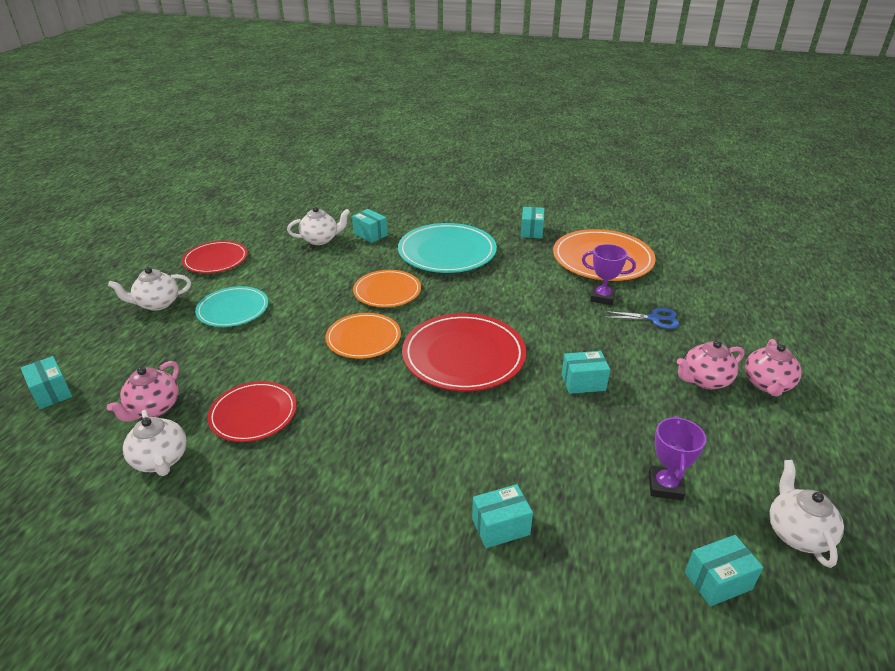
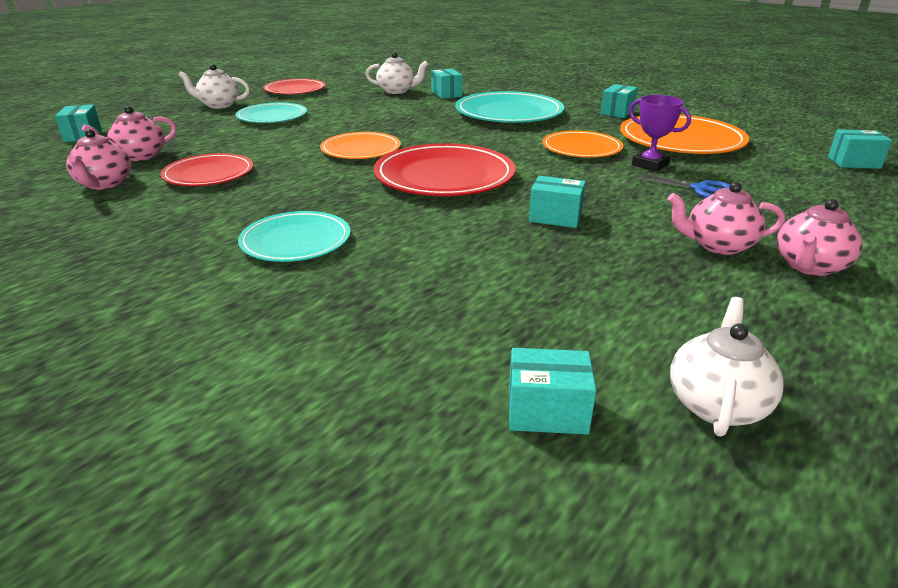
camera: 25 degrees right, 5 degrees down
white teapot [123,410,187,476] -> pink teapot [66,129,131,190]
orange plate [353,270,421,307] -> orange plate moved to [542,131,623,158]
turquoise box [472,484,533,548] -> turquoise box moved to [828,129,892,169]
purple trophy [649,416,706,500] -> none
none -> turquoise plate [238,211,351,262]

